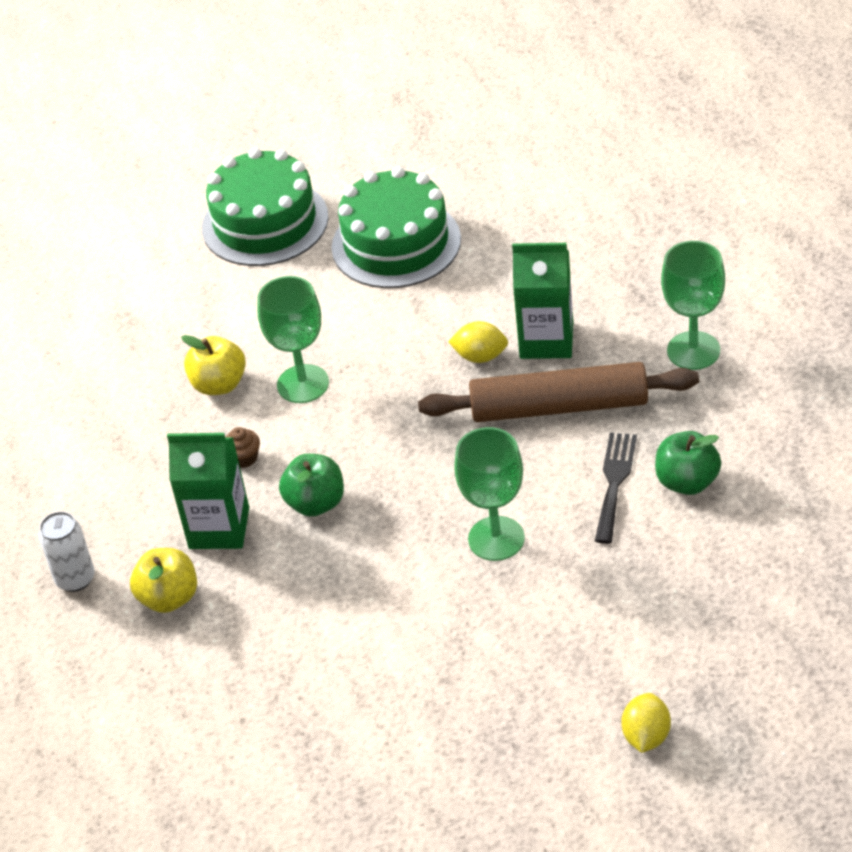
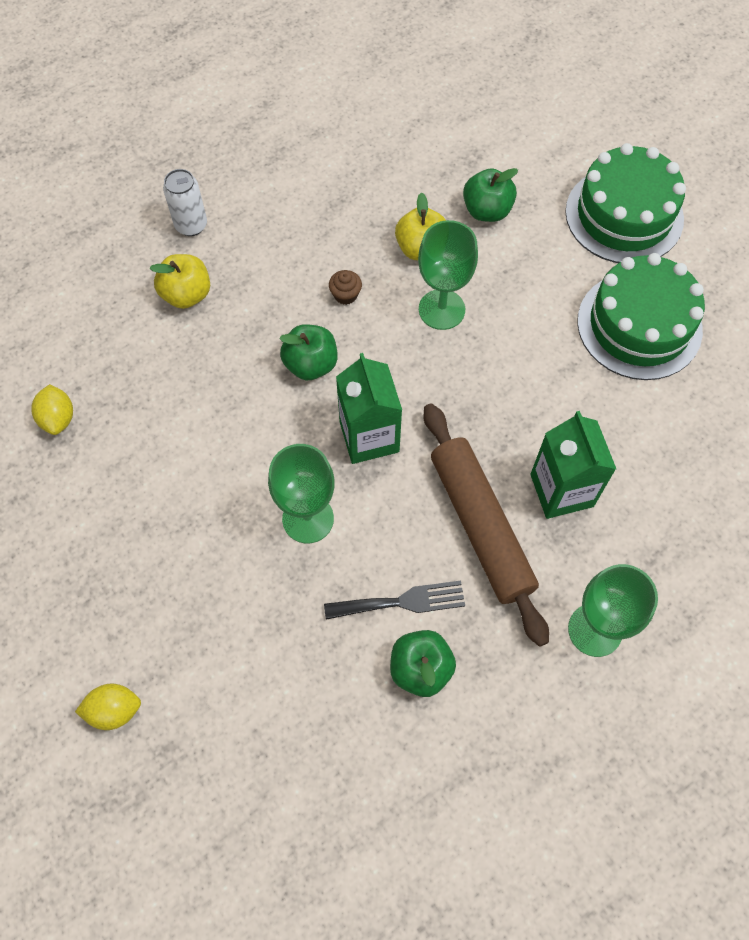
camera: 65 degrees right, 20 degrees up
green carton [167,433,249,549] -> green carton moved to [336,353,402,464]
yellow lemon [448,321,508,363] -> yellow lemon moved to [31,384,73,435]
none -> green apple [463,168,518,222]

